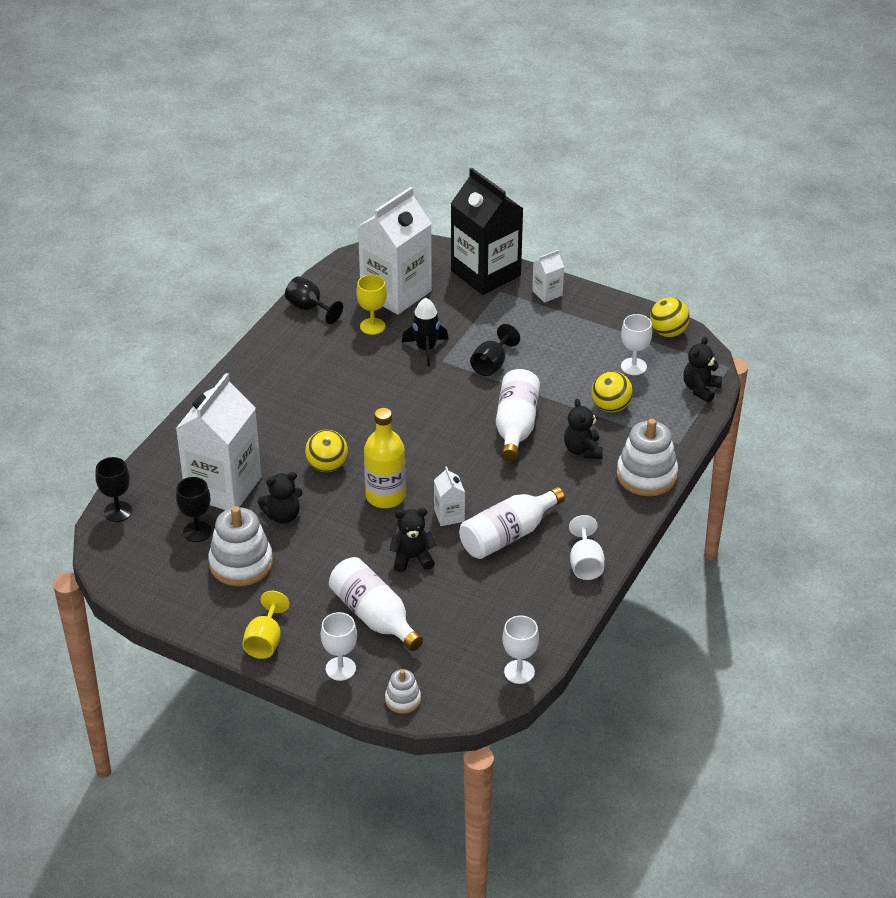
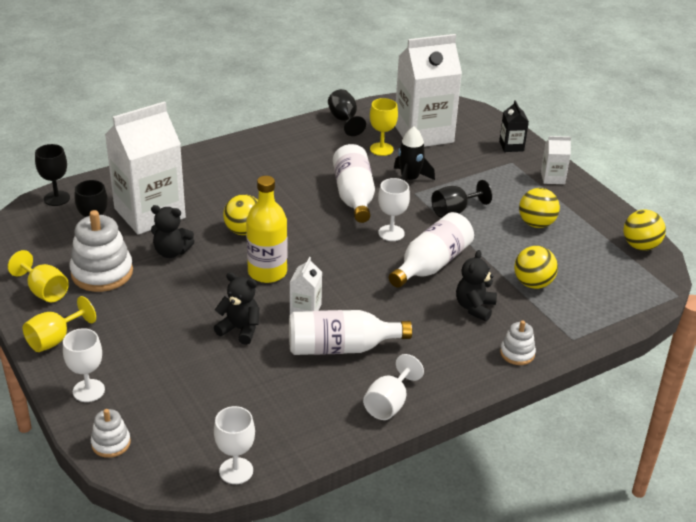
camera: 30 degrees right, 5 degrees down
white bottle [329,557,423,651] -> white bottle moved to [333,144,375,223]
black carton [451,168,524,295] -> black carton [499,100,529,152], size x0.43
white stacking toy [617,419,678,496] -> white stacking toy [500,320,536,365], size x0.53
white goblet [621,314,652,375] -> white goblet moved to [378,178,410,241]
black teddy bear [683,337,722,403] -> none
none -> yellow goblet [8,250,69,302]
none -> yellow ball [519,188,560,228]

